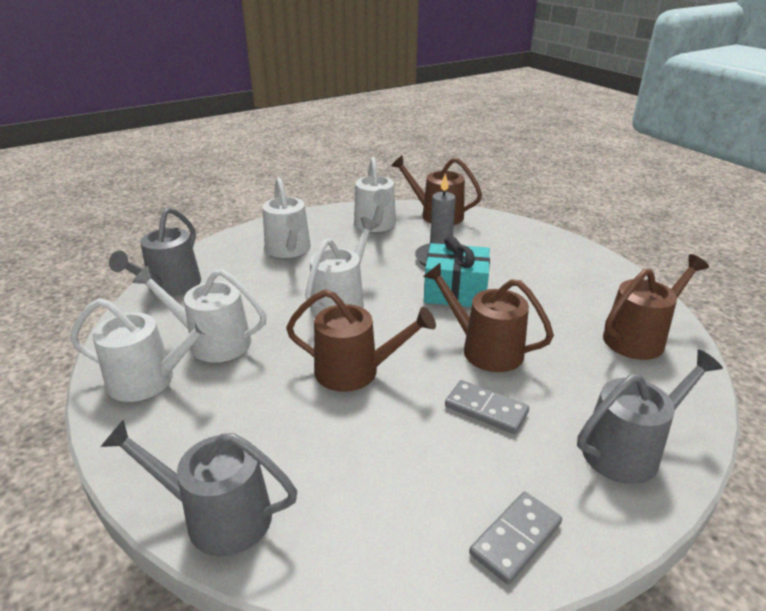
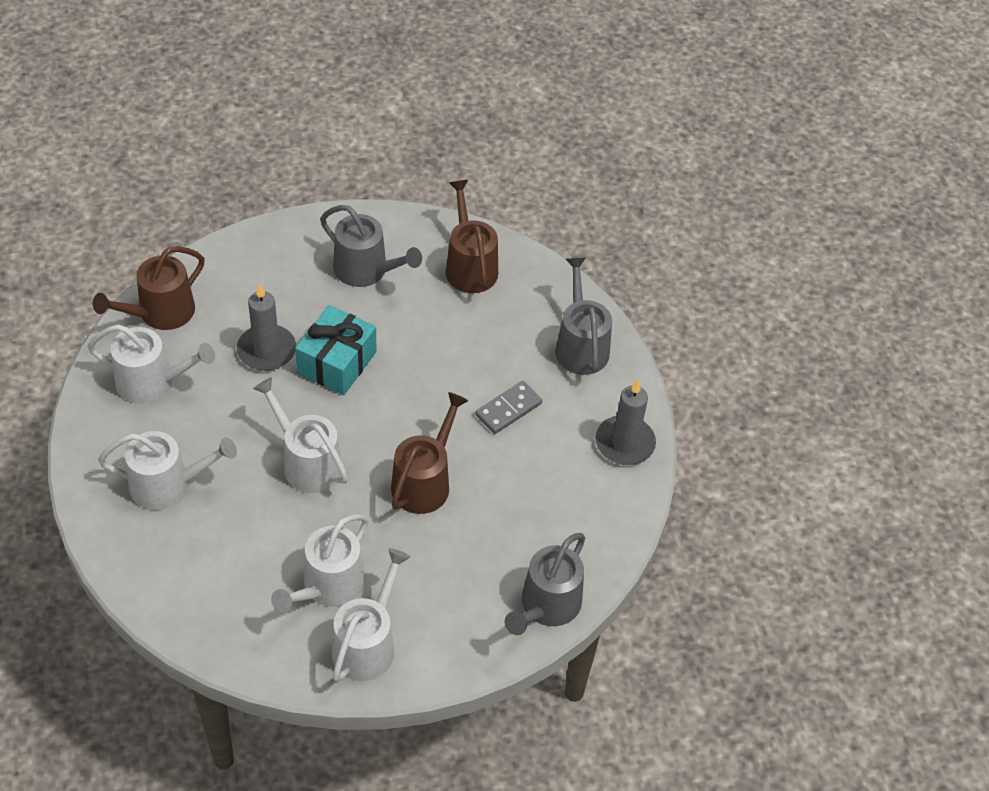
camera: 75 degrees left, 20 degrees up
grey watering can [109,207,201,296] -> grey watering can moved to [320,205,422,287]
brown watering can [423,263,554,372] -> none
grey domino [469,492,562,584] -> grey candle [595,379,656,465]

